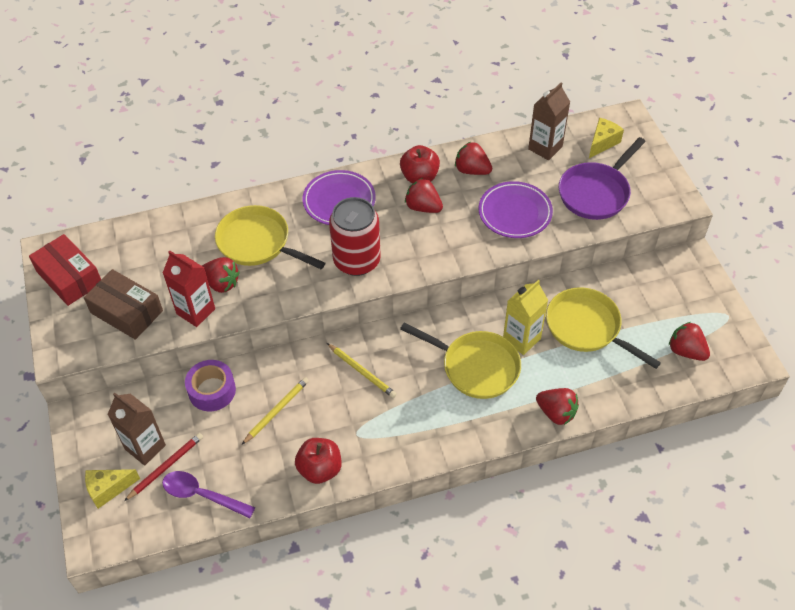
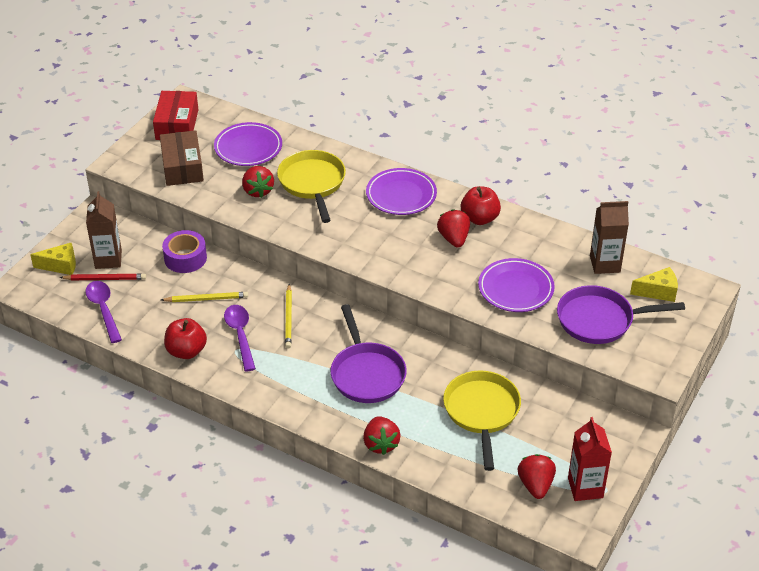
camera: 45 degrees right, 10 degrees down
yellow cheese [85,469,140,509] -> yellow cheese turned 150 degrees clockwise [30,243,76,275]
red carton [163,250,215,327] -> red carton moved to [568,417,612,501]
red can [329,197,381,276] -> none
yellow pan [400,323,521,399] -> purple pan [331,304,407,403]
red strawberry [455,142,492,175] -> none
yellow carton [503,280,548,355] -> none
none -> purple plate [214,122,282,166]
none -> purple spoon [224,305,256,371]

